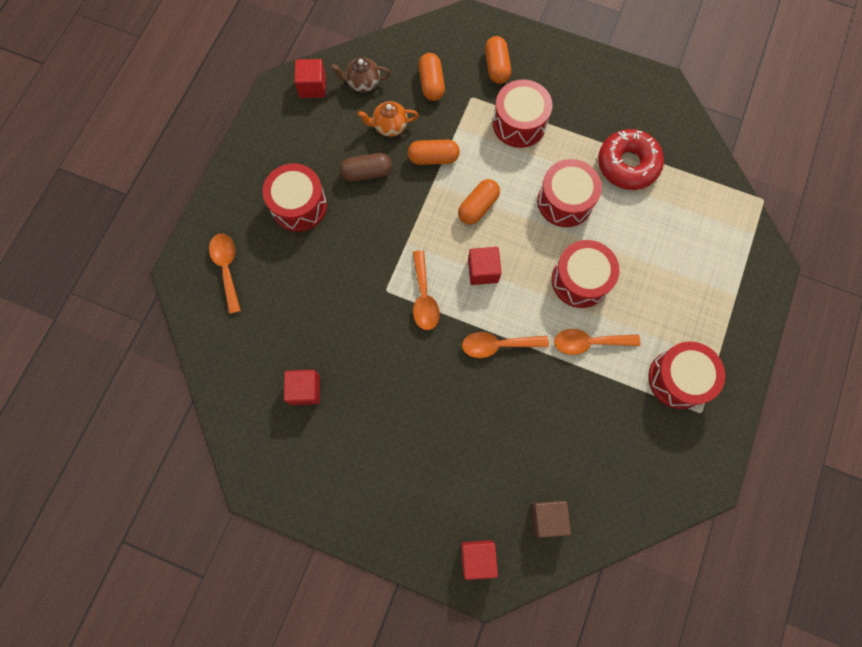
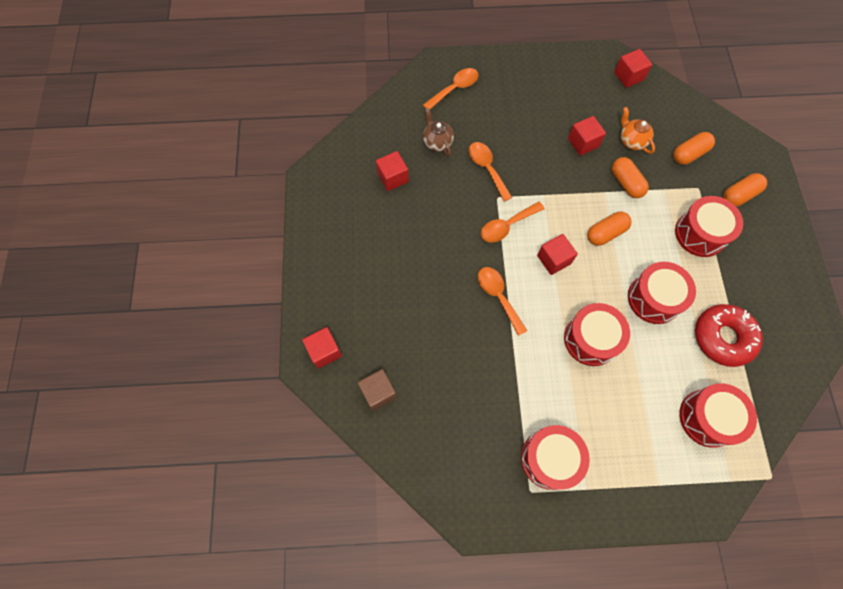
camera: 65 degrees right, 5 degrees down
red drum [262,163,327,232] -> red drum moved to [679,383,757,448]
brown teapot [330,57,391,93] -> brown teapot moved to [423,108,454,156]
brown capsule [340,153,392,182] -> red cube [568,116,606,156]
orange capsule [458,179,500,225] -> orange capsule turned 45 degrees counterclockwise [587,212,631,246]
orange spoon [554,329,640,355] -> orange spoon moved to [469,142,512,202]

